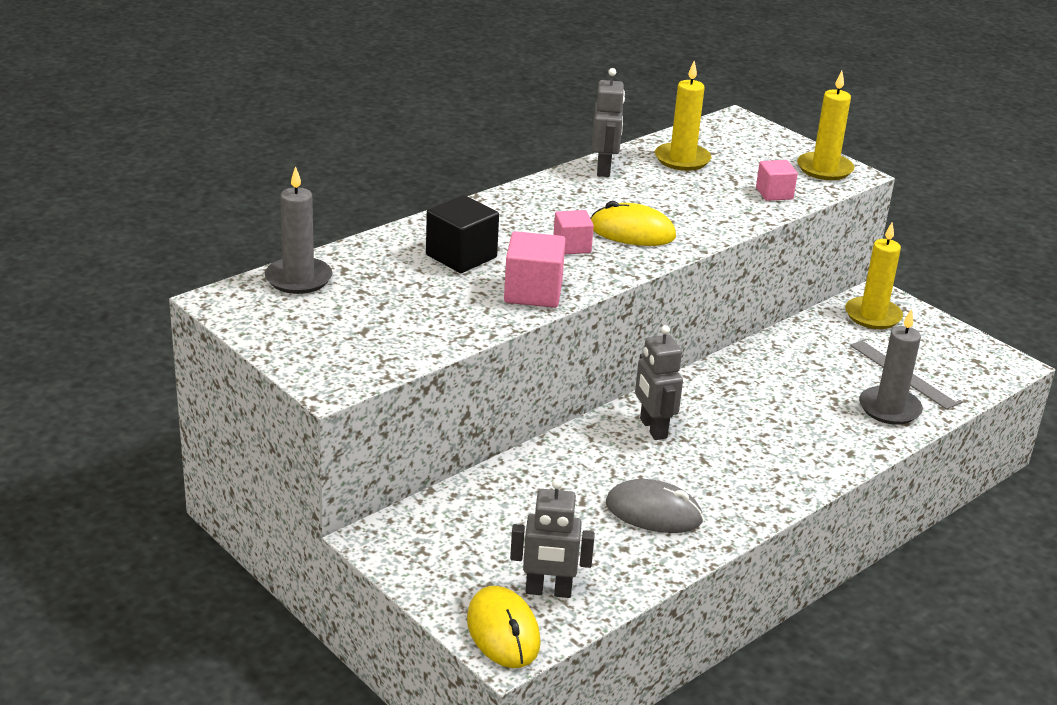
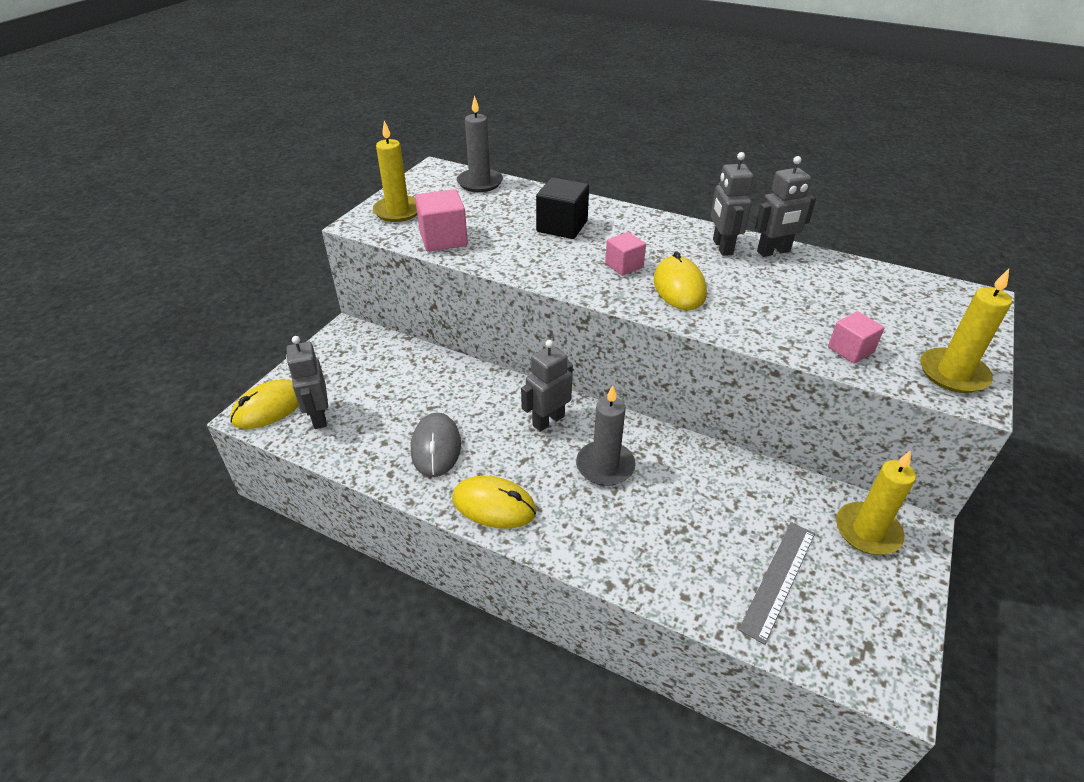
camera: 70 degrees right, 10 degrees up
pink cube [504,231,566,308] -> pink cube moved to [415,189,468,252]
yellow candle [655,61,712,171] -> yellow candle moved to [373,121,417,222]
grey candle [859,309,923,425] -> grey candle moved to [576,385,636,486]
none -> yellow mouse [452,476,537,529]
none -> grey robot [711,152,753,256]

